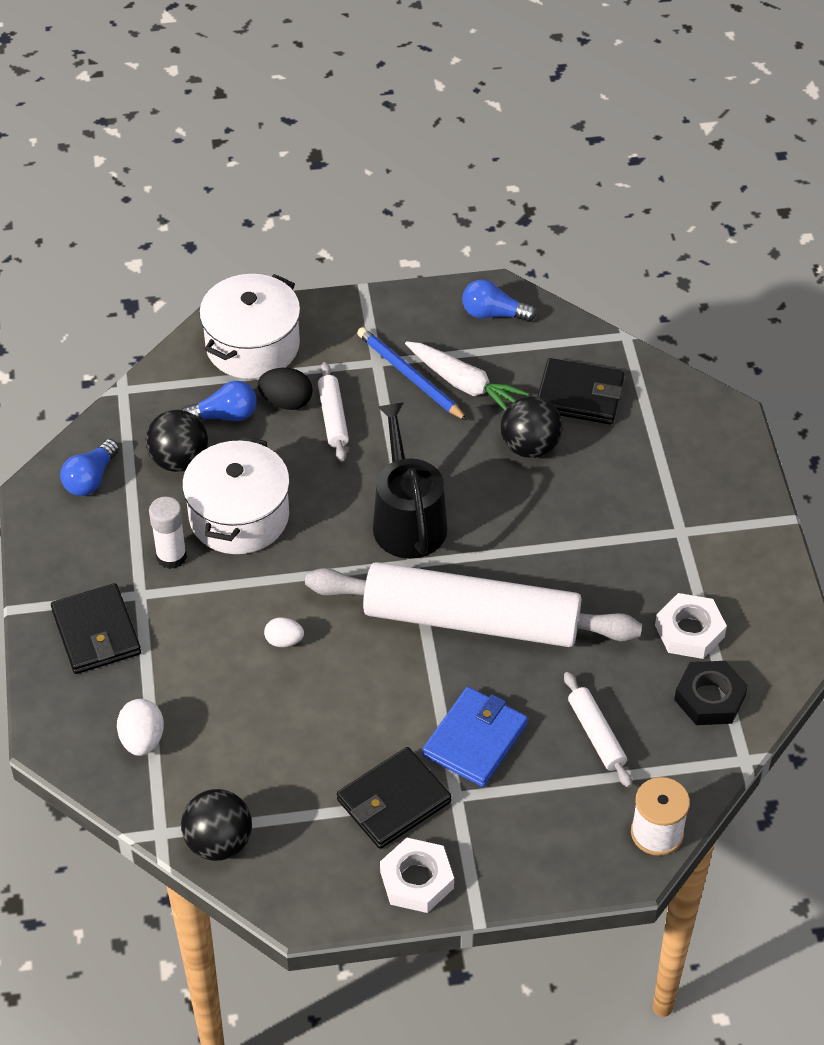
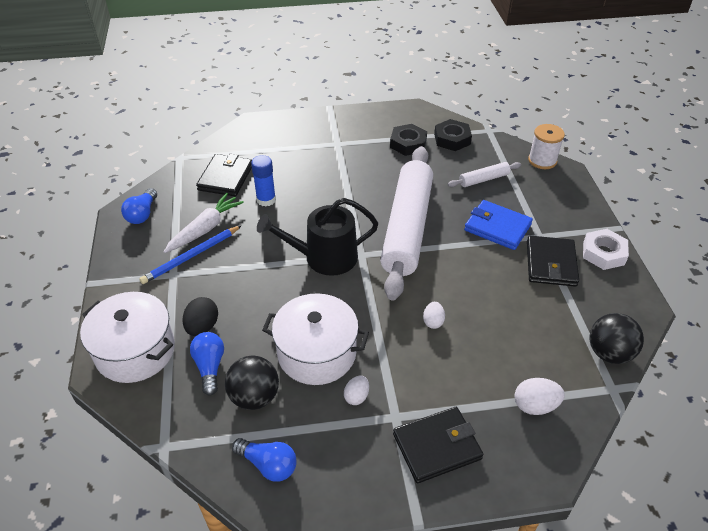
camera: 90 degrees left, 5 degrees down
white glue stick [149,497,187,569] -> white egg [344,375,369,405]
white rolling pin [318,362,349,462] -> none
black wallet [337,747,451,849] -> black wallet turned 45 degrees clockwise [527,236,579,287]
black ball [501,396,562,458] -> blue glue stick [251,155,276,206]
white nut [655,593,727,659] -> black nut [390,124,427,156]

